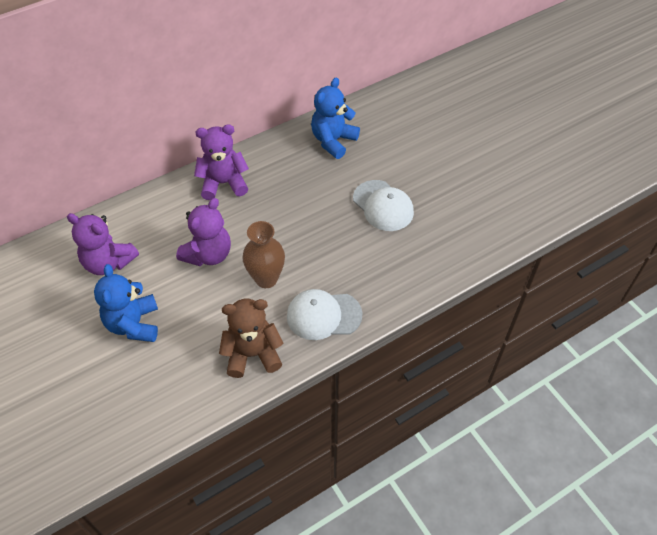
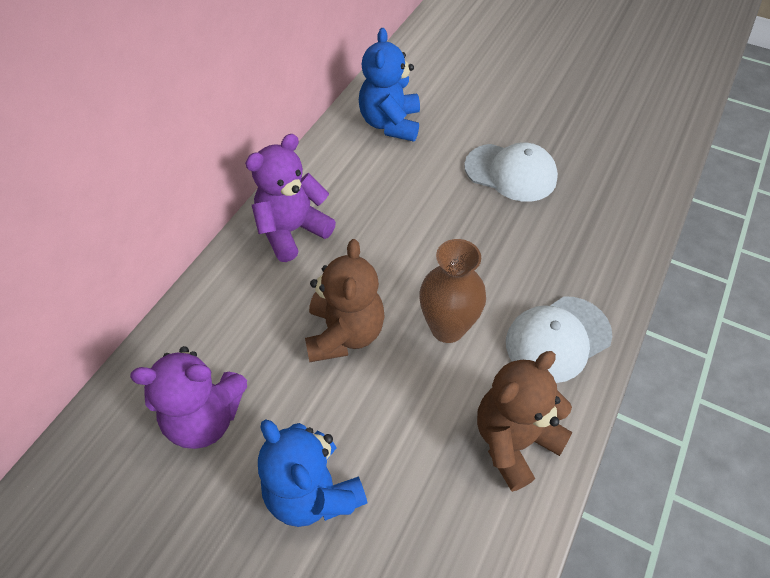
camera: 30 degrees left, 0 degrees up
purple teddy bear [176,198,231,266] -> brown teddy bear [305,239,385,362]

